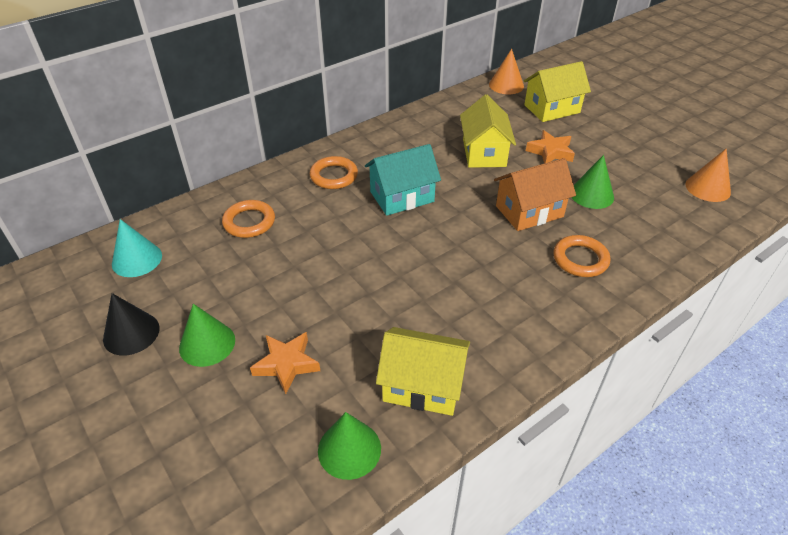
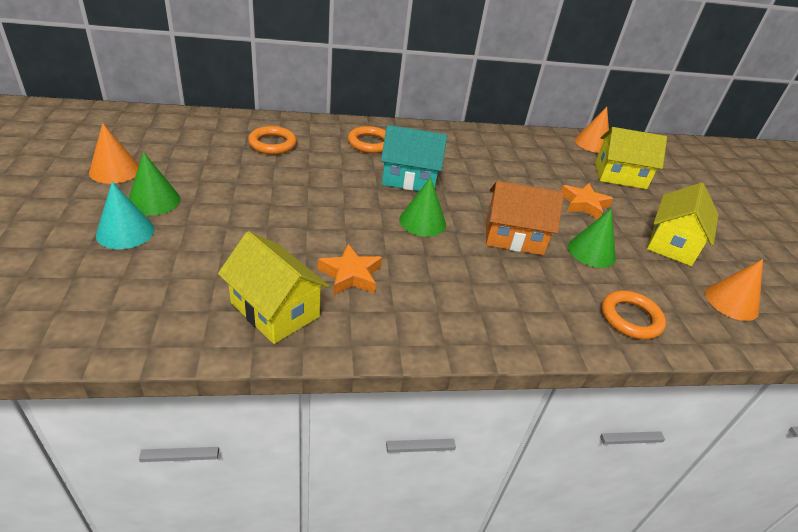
camera: 25 degrees right, 5 degrees down
black cone [103,293,160,356] -> orange cone [89,123,139,184]
turquoise cone [112,219,162,277] -> turquoise cone moved to [96,182,155,249]
orange star [250,332,320,394] -> orange star moved to [318,244,382,295]
green cone [318,412,381,480] -> green cone moved to [399,177,446,237]
yellow house [460,94,516,168] -> yellow house moved to [647,183,719,266]
orange ring [553,235,610,277] -> orange ring moved to [602,291,666,340]

